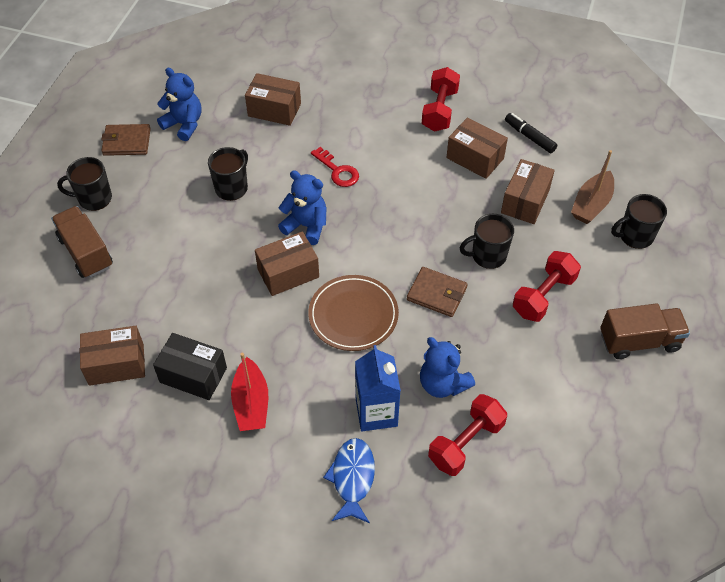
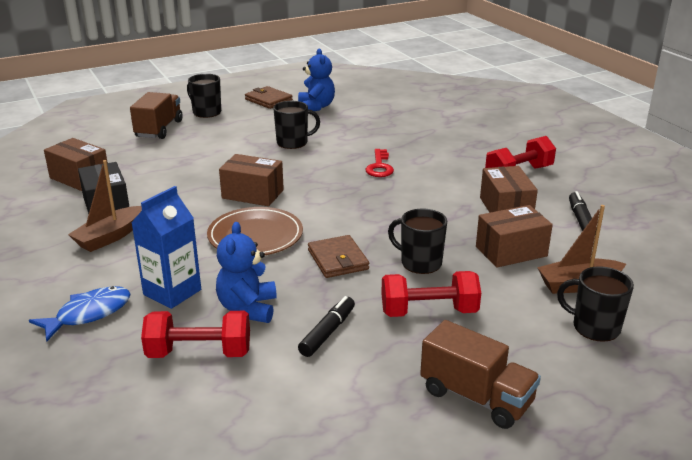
camera: 45 degrees right, 25 degrees down
red boat [231,353,268,431] -> brown boat [68,160,142,252]
brown box [245,73,301,126] -> none
blue teddy bear [278,170,327,245] -> none
none -> black marker [298,296,355,357]

